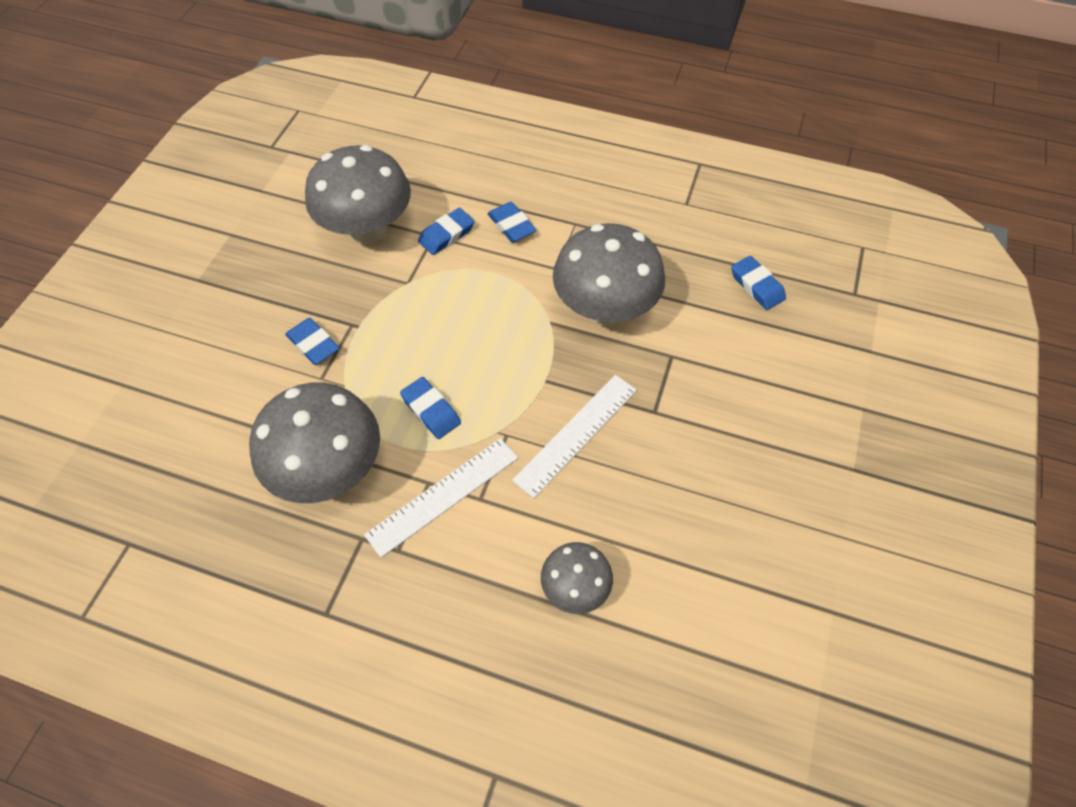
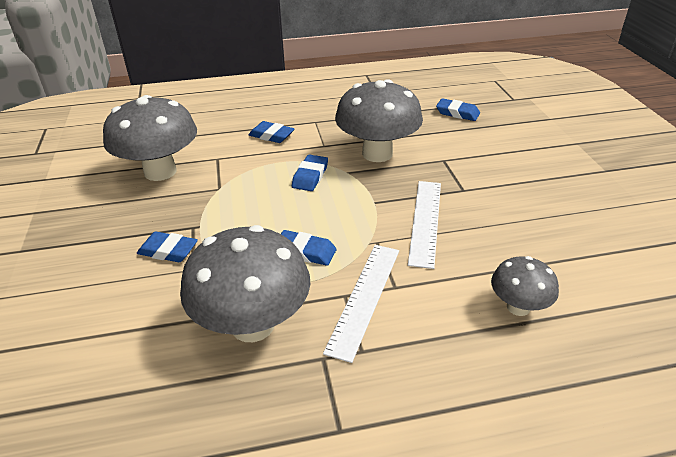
camera: 30 degrees left, 20 degrees down
blue eraser [418,208,475,255] -> blue eraser moved to [292,155,328,191]

